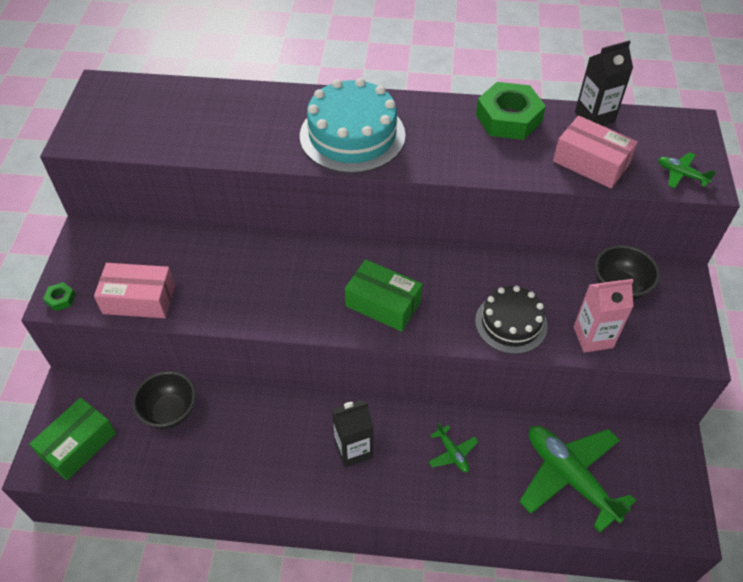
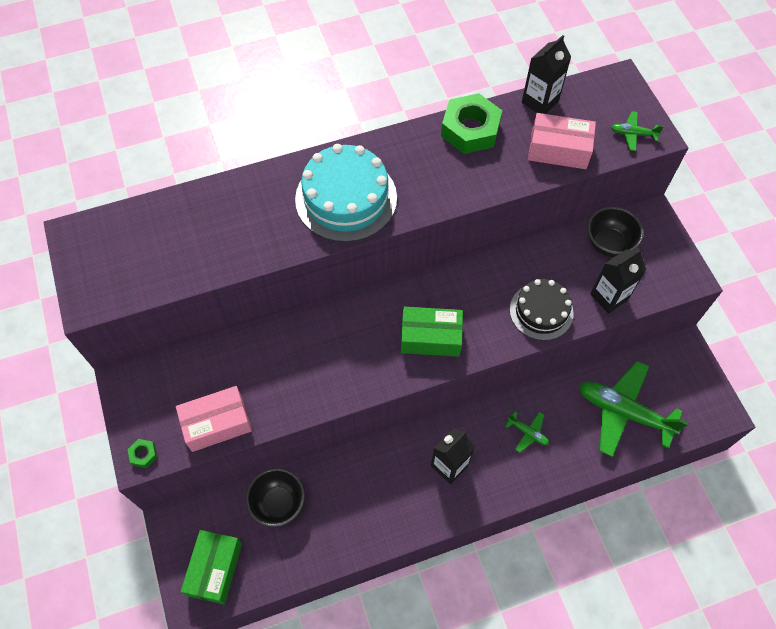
camera: 25 degrees left, 10 degrees up
pink carton [574,279,634,353] -> black carton [591,249,646,314]

